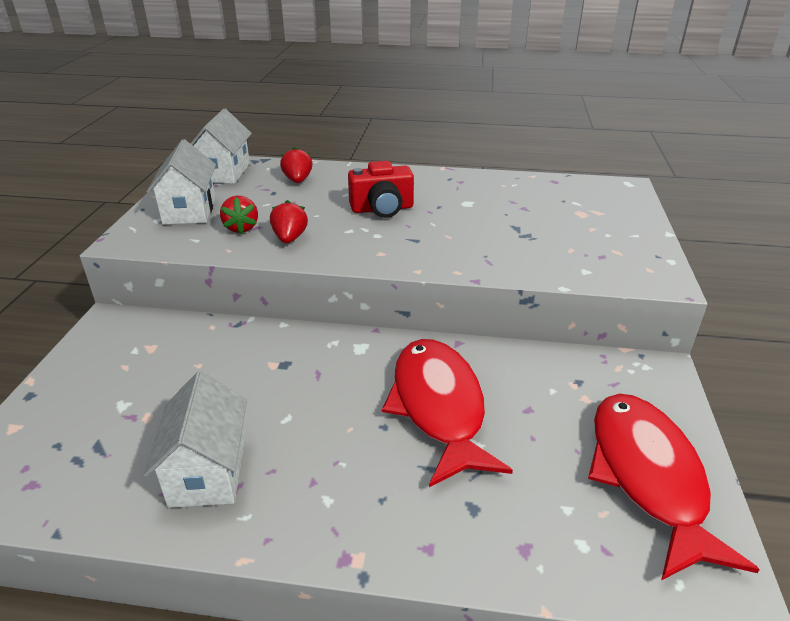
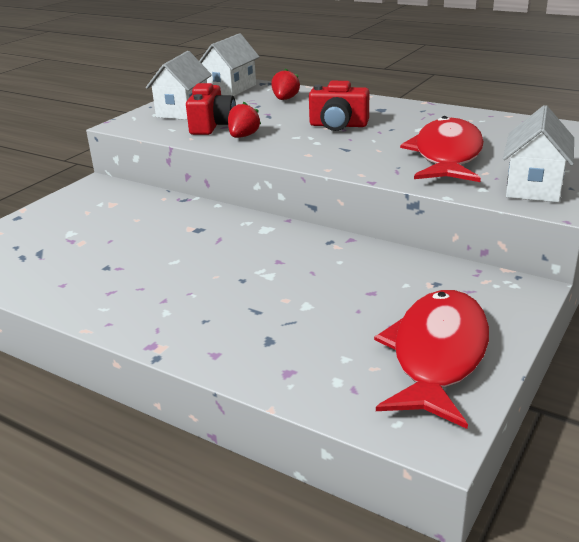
camera: 25 degrees right, 5 degrees down
white house [144,372,247,508] -> white house moved to [503,105,574,202]
red strawberry [220,195,258,234] -> red camera [186,83,236,135]
red fish [382,339,513,487] -> red fish moved to [400,116,484,182]

